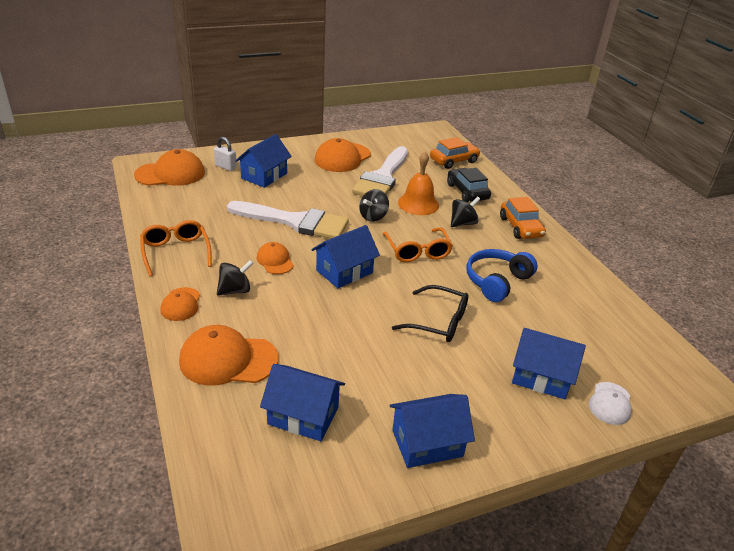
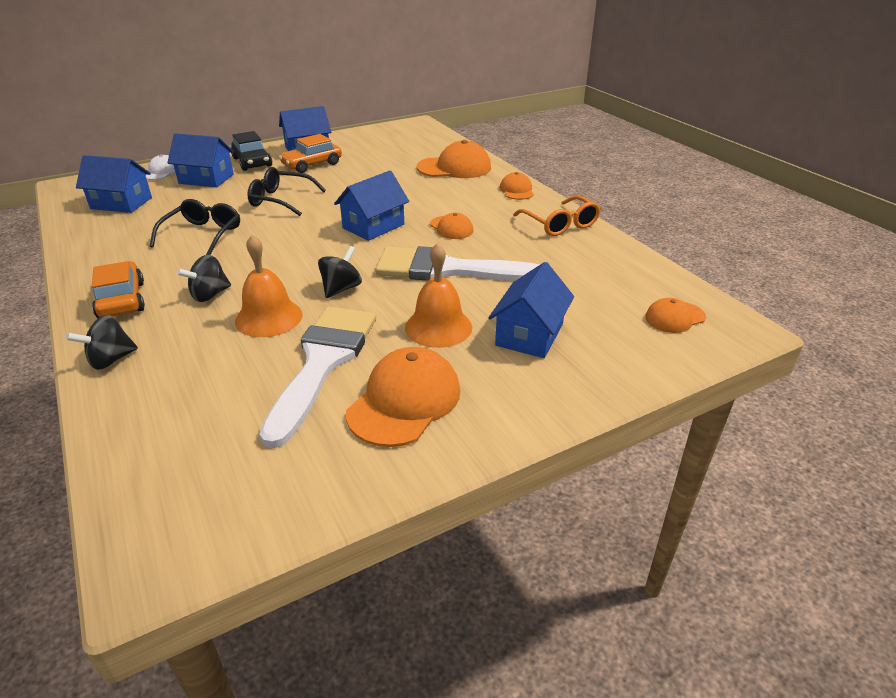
camera: 175 degrees right, 0 degrees up
orange cap [134,149,205,186] -> orange cap [645,298,706,333], size x0.56
white padlock [214,137,237,171] -> none
black spinning top [217,260,253,296] -> black spinning top moved to [66,315,138,370]
blue house [260,364,345,441] -> blue house moved to [76,155,152,213]
orange glasses [383,227,453,262] -> none
orange car [430,137,480,169] -> orange car moved to [279,134,342,173]
black car [447,168,491,202] -> black car moved to [231,131,272,171]
blue headphones [466,249,538,302] -> black glasses [150,199,240,255]
none -> orange bell [405,243,472,348]

